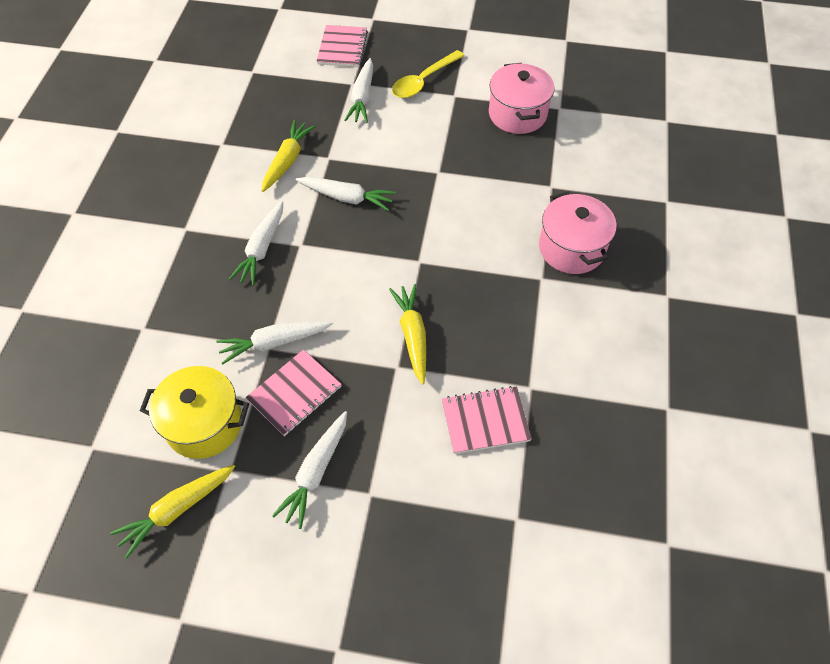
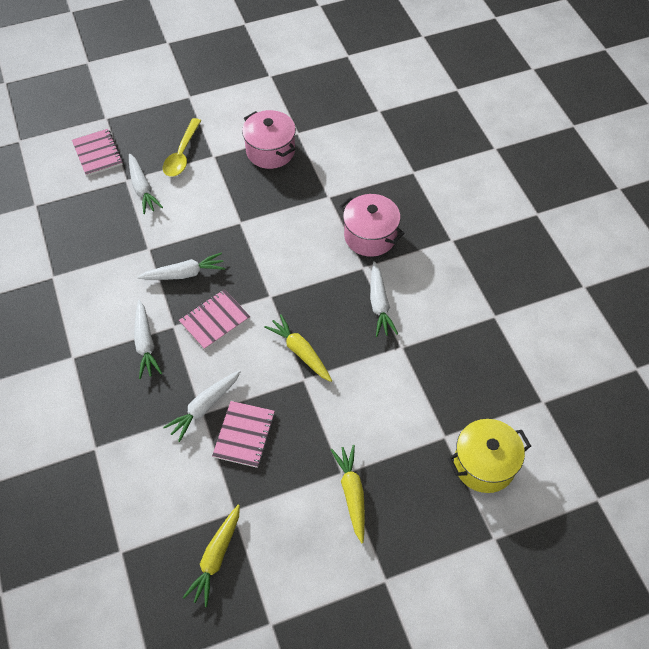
camera: 30 degrees left, 0 degrees up
yellow pot [140,366,249,459] -> yellow pot moved to [447,419,531,493]
yellow carrot [262,120,316,192] -> yellow carrot moved to [331,445,365,543]
white carrot [272,411,347,529] -> white carrot moved to [370,261,398,337]
pink notebook [442,386,532,454] -> pink notebook moved to [179,289,250,350]

